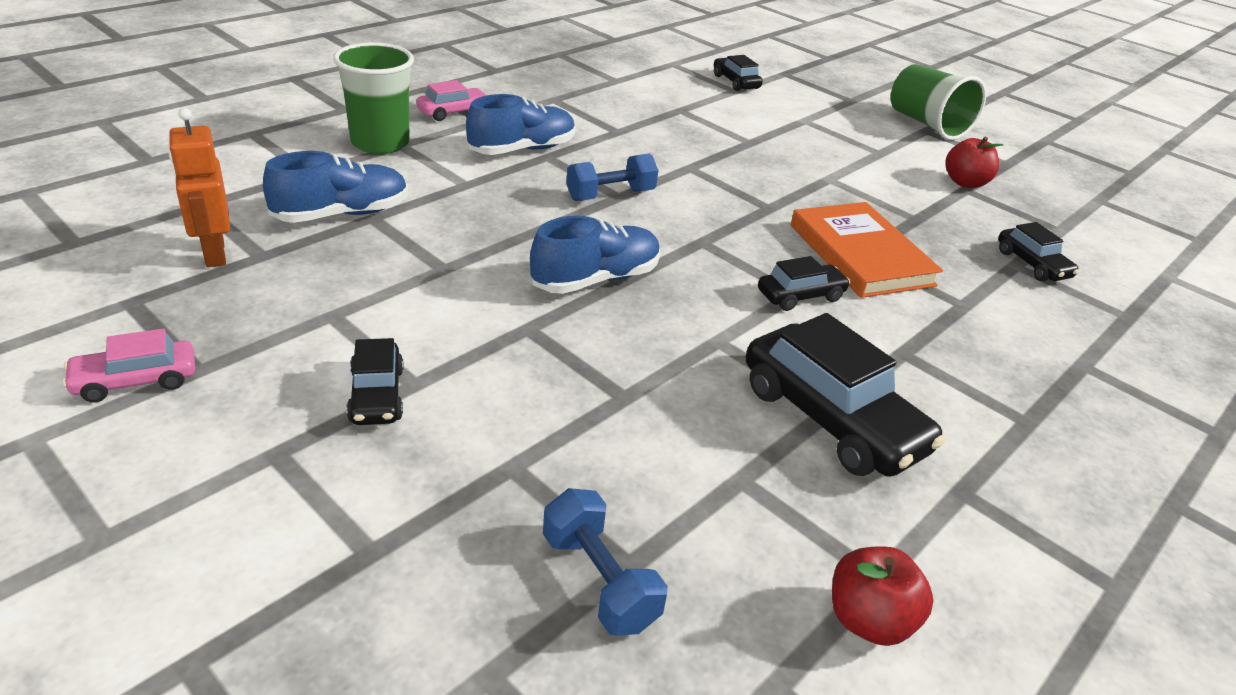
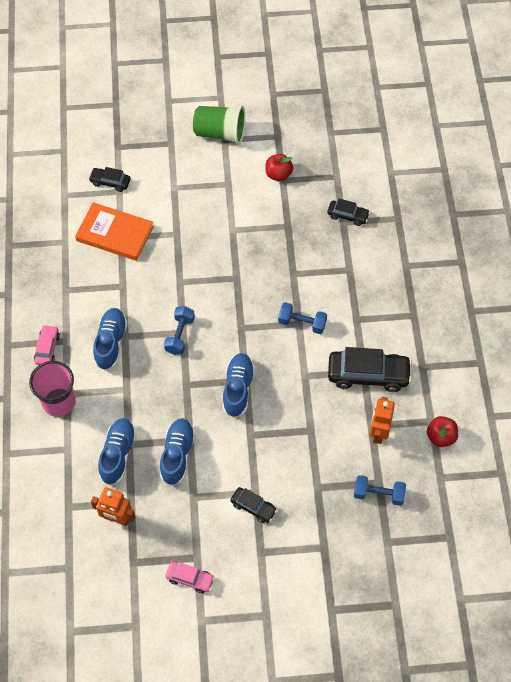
camera: 45 degrees left, 25 degrees up
pink car [62,328,195,403] -> pink car turned 90 degrees counterclockwise [165,562,215,593]
green cup [333,43,414,154] -> pink cup [29,361,76,417]
black car [758,256,850,311] -> blue dumbbell [278,302,327,334]
orange book [791,202,943,298] -> orange book moved to [75,202,154,261]
none -> blue shoe [159,418,195,486]
none -> orange robot [370,397,394,444]

